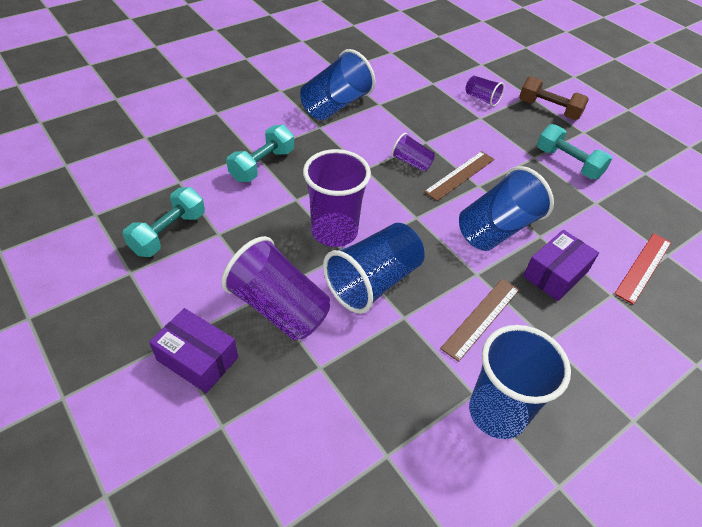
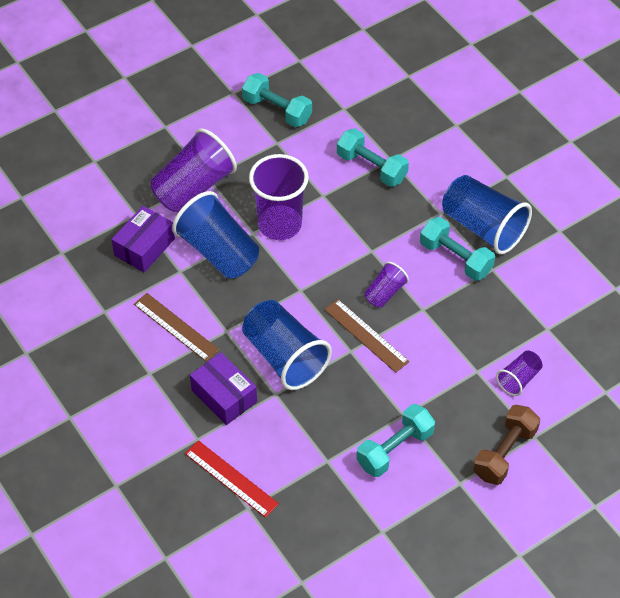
camera: 95 degrees right, 5 degrees up
purple box [149,308,238,393] -> purple box moved to [111,206,175,272]
blue cup [469,325,571,439] -> none
none -> turquoise dumbbell [420,217,495,281]

